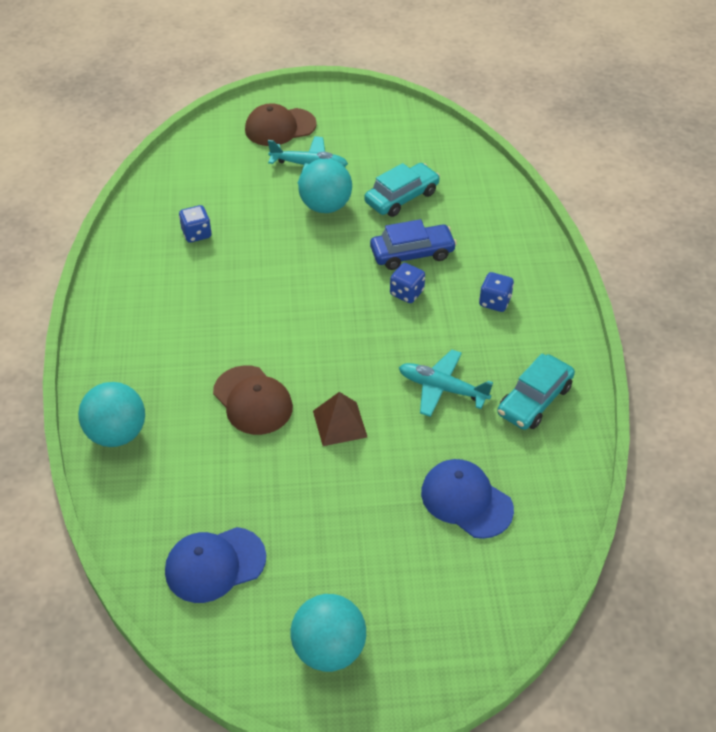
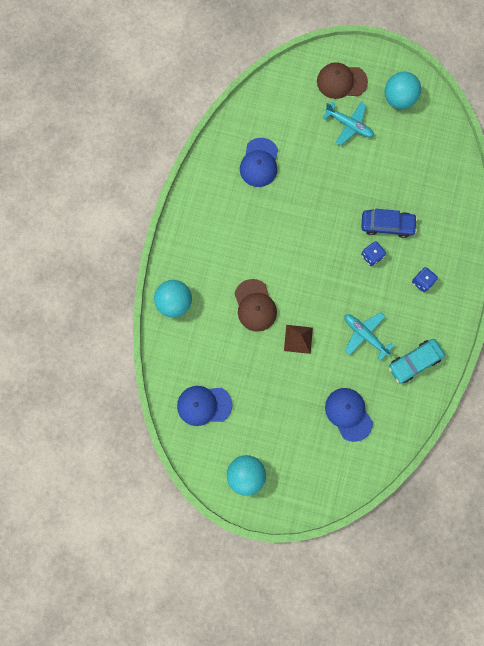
camera: 20 degrees right, 30 degrees up
blue dice [179,205,212,243] -> blue cap [240,138,278,187]
turquoise ball [298,159,352,213] -> turquoise ball moved to [385,72,421,109]
turquoise car [364,163,440,217] -> none

